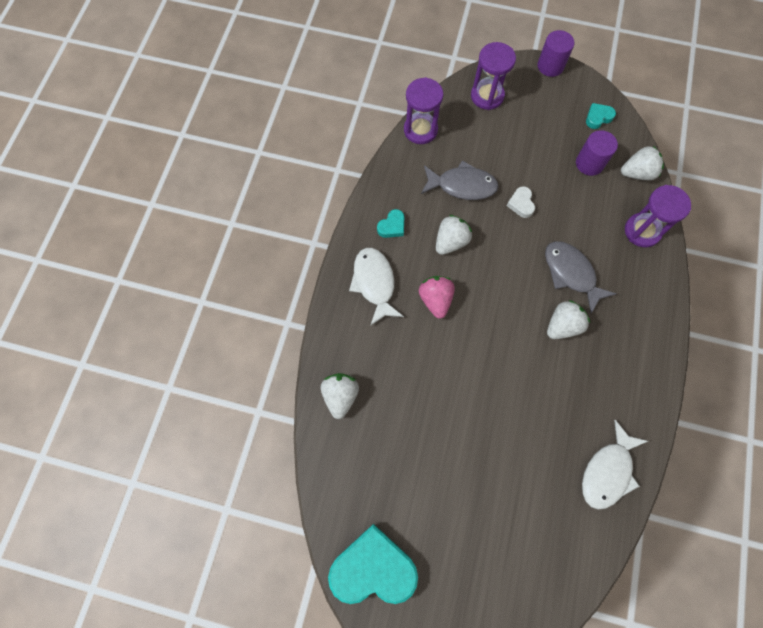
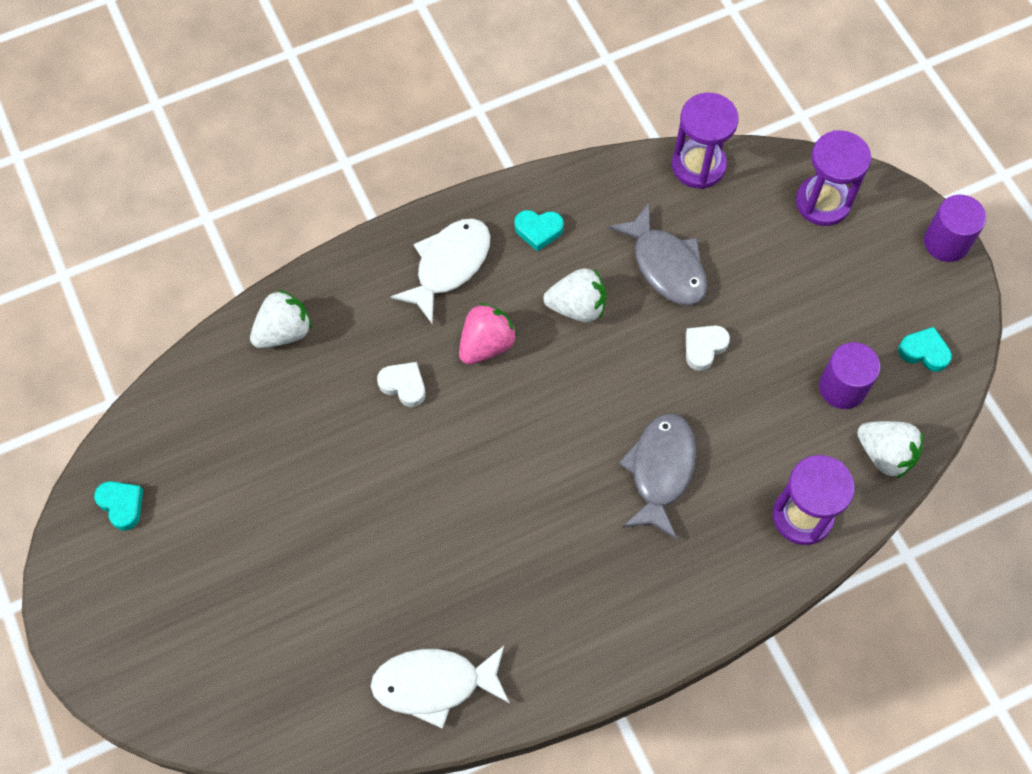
camera: 50 degrees right, 5 degrees down
turquoise heart [328,524,418,604] -> turquoise heart [94,481,143,531], size x0.45
white strawberry [547,300,590,339] -> none
none -> white heart [377,362,425,407]

